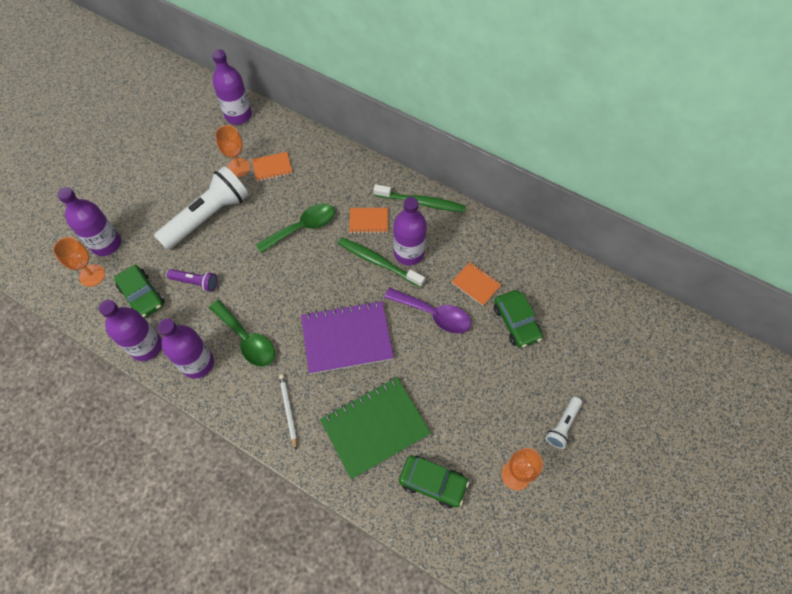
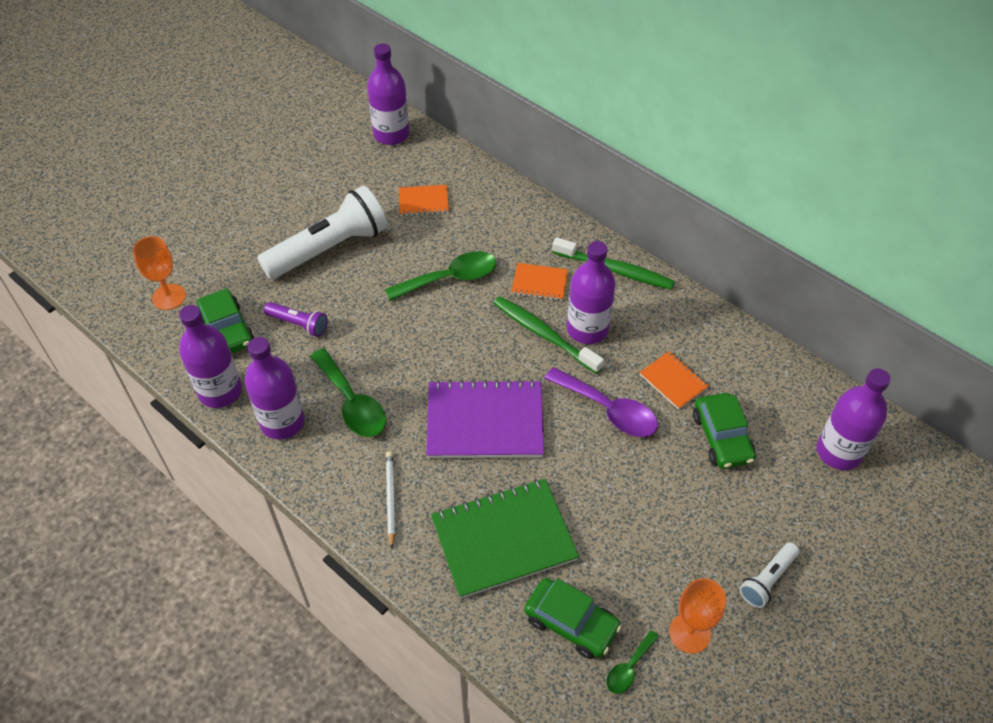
camera: 10 degrees right, 10 degrees down
purple bottle [57,187,121,256] -> purple bottle moved to [817,368,891,470]
orange goblet [215,125,250,177] -> none
none -> green spoon [607,630,659,694]

